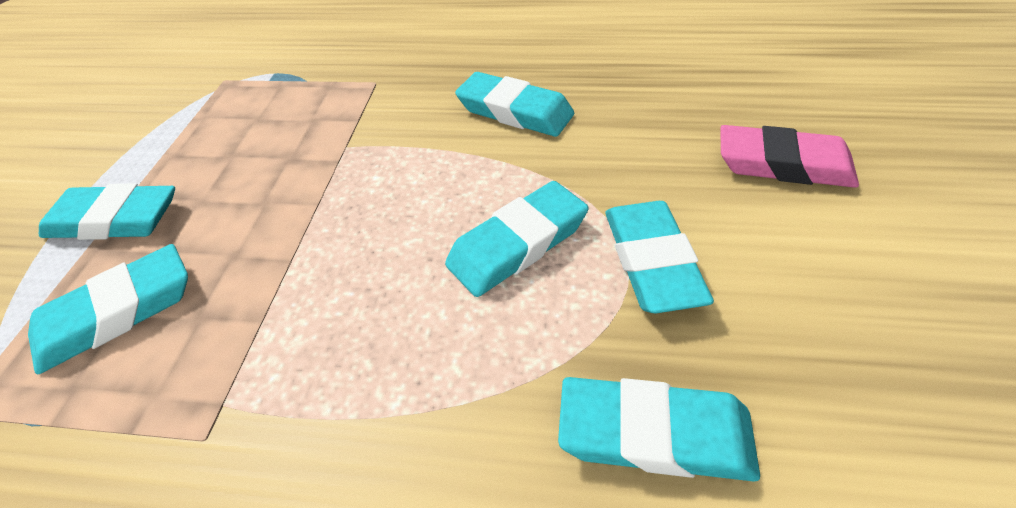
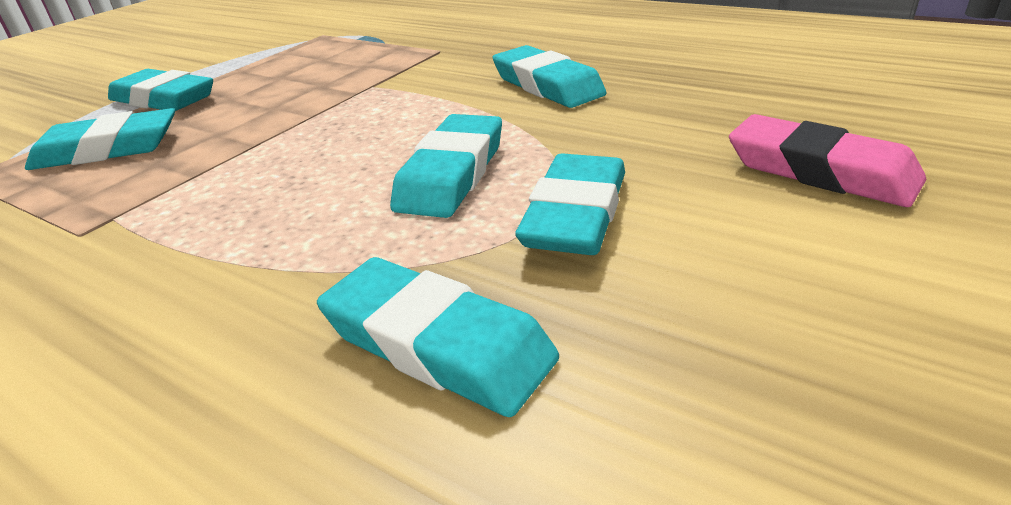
camera: 25 degrees right, 15 degrees down
turquoise eraser [445,181,589,297] -> turquoise eraser turned 60 degrees counterclockwise [390,114,502,218]

